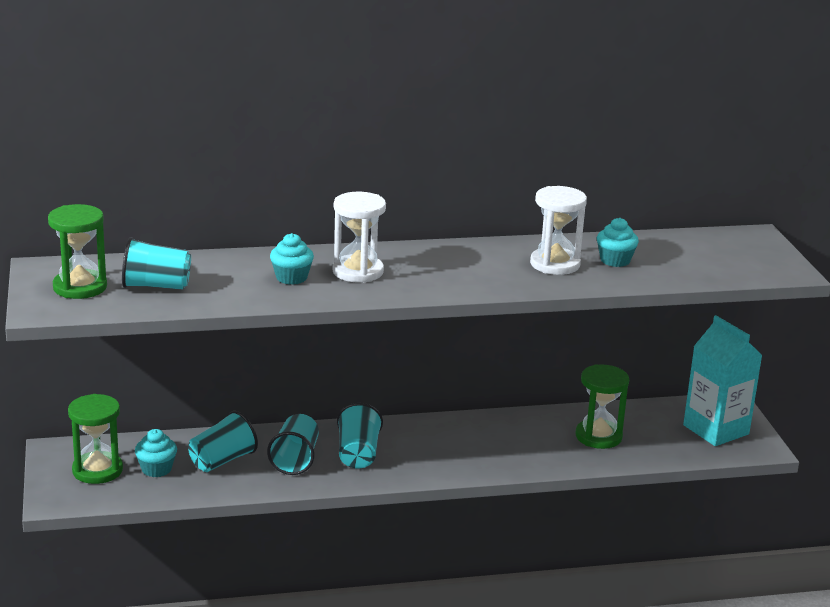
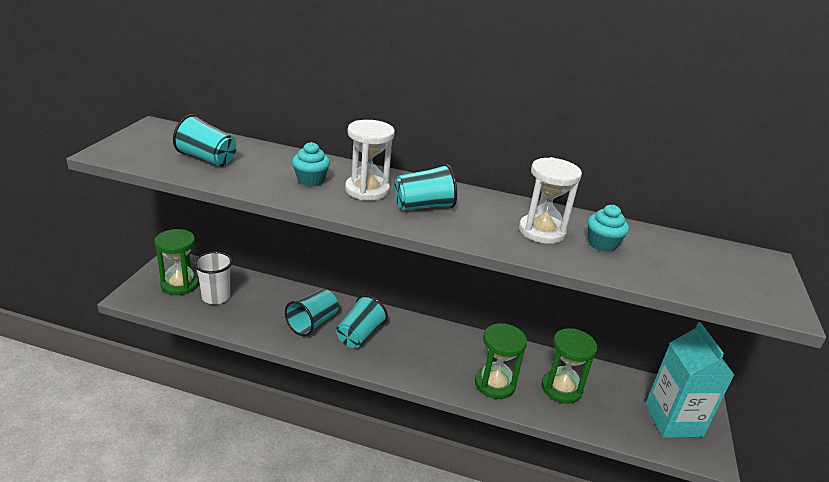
camera: 25 degrees right, 5 degrees up
green hourglass [48,204,107,299] -> green hourglass moved to [475,323,527,399]
turquoise cupcake [135,429,177,477] -> white cup [194,252,233,304]
turquoise cup [188,411,258,472] -> turquoise cup moved to [394,164,457,210]

